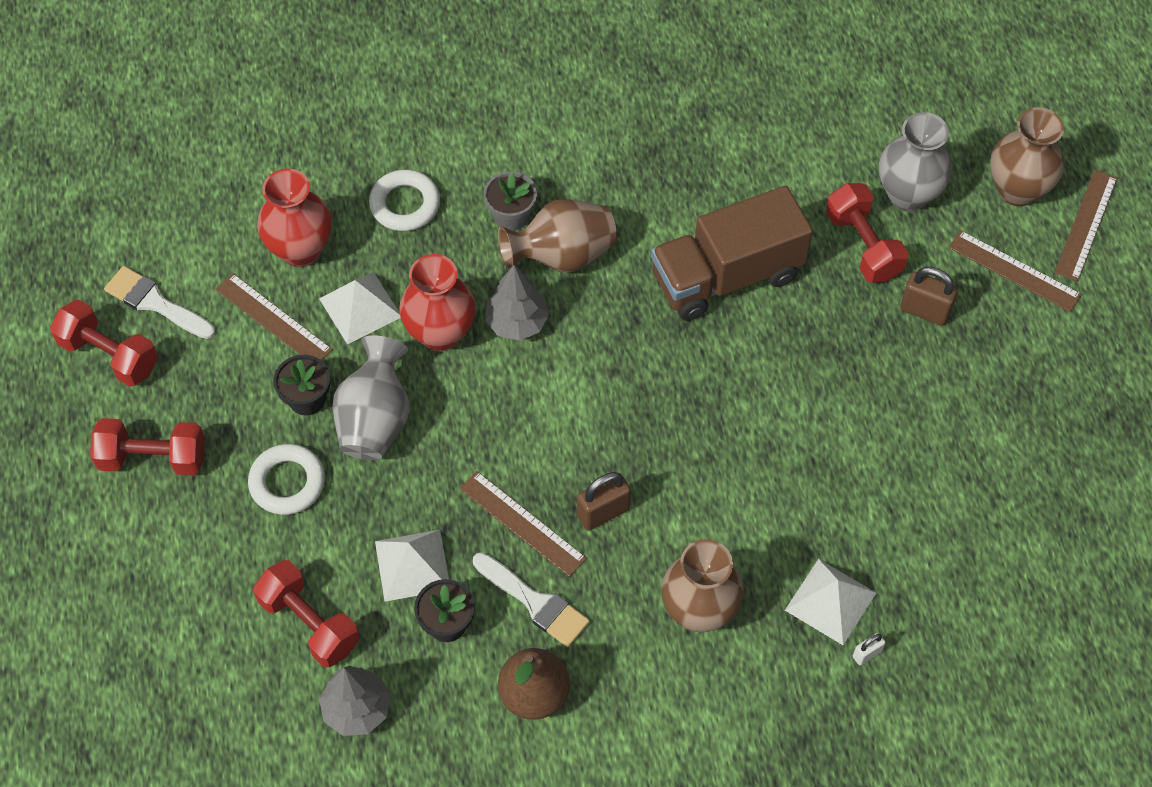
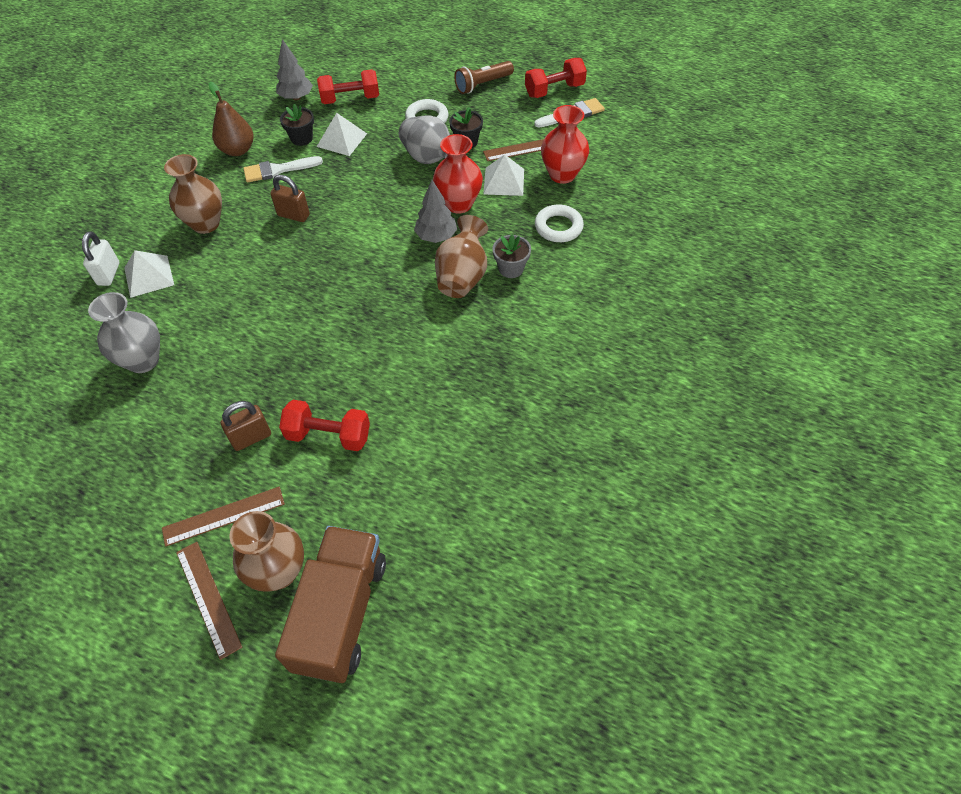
camera: 125 degrees right, 5 degrees down
red dumbbell [90,418,205,475] -> brown flashlight [454,61,514,94]
brown ruler [459,471,587,577] -> none
brown padlock [577,472,631,531] -> brown padlock turned 75 degrees counterclockwise [270,175,310,222]
brown truck [651,186,813,321] -> brown truck moved to [275,526,386,683]
white padlock [853,633,885,665] -> white padlock [82,231,120,286], size x1.82
grey vase [879,112,952,211] -> grey vase moved to [88,292,160,373]

